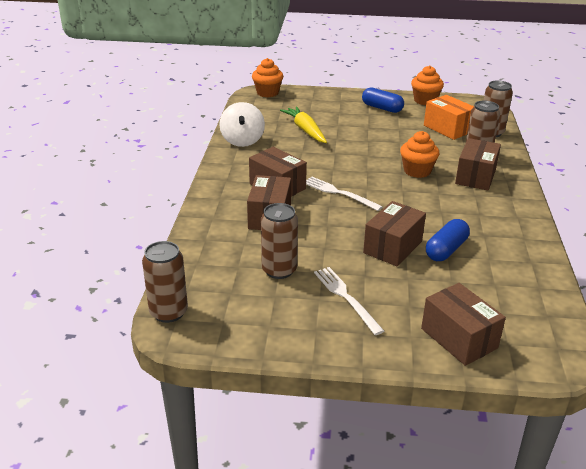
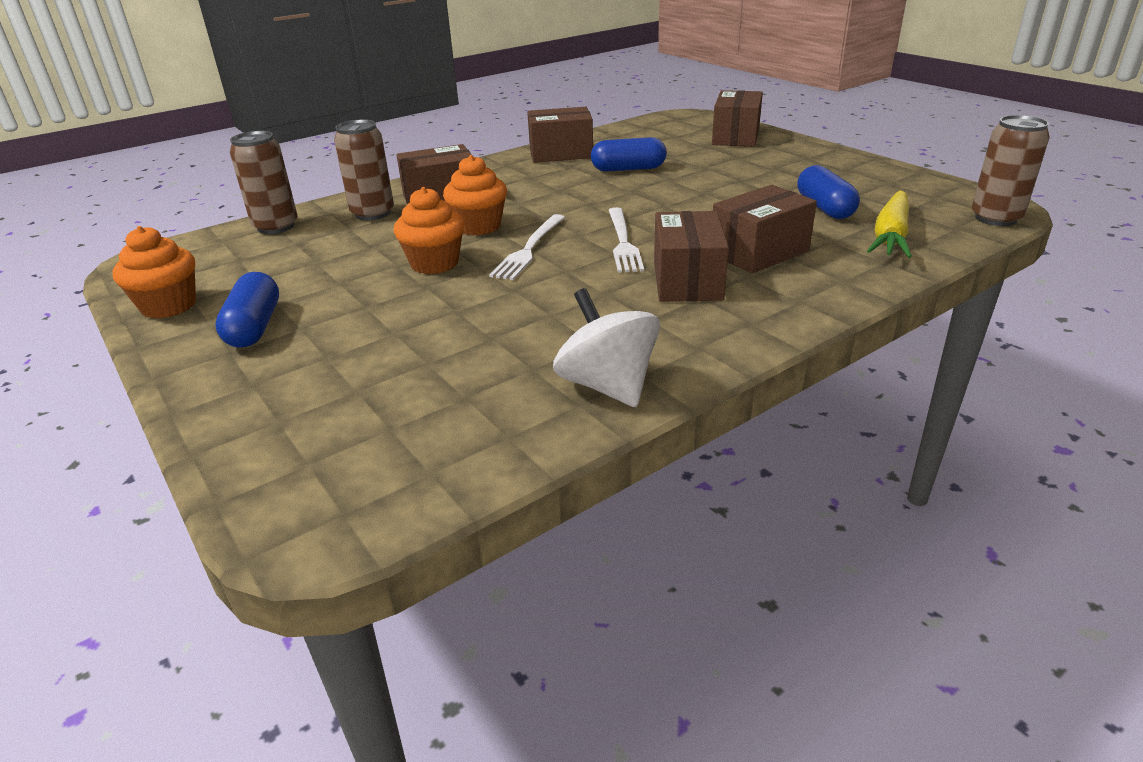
camera: 130 degrees left, 0 degrees up
white spinning top [219,102,265,147] -> white spinning top turned 75 degrees counterclockwise [553,288,660,407]
orange cupcake [252,58,283,97] -> orange cupcake moved to [394,187,464,274]
brown can [261,203,298,279] -> blue capsule [798,165,860,219]
yellow carrot [280,106,327,143] -> yellow carrot moved to [867,190,912,258]
white fork [314,267,384,335] -> white fork moved to [489,214,565,280]
brown box [363,201,426,266] -> brown box moved to [527,107,593,163]
orange box [424,95,474,140] -> none

